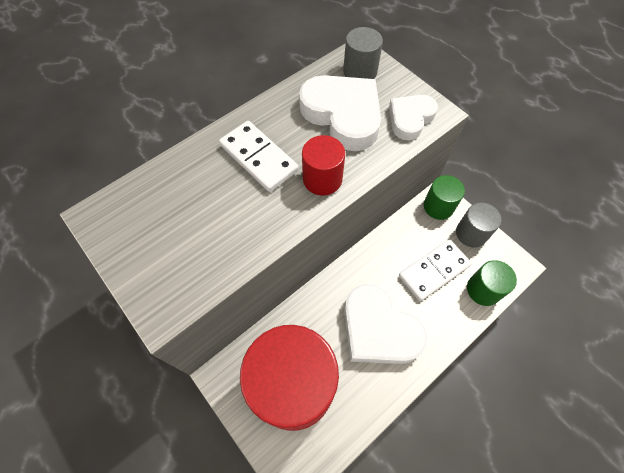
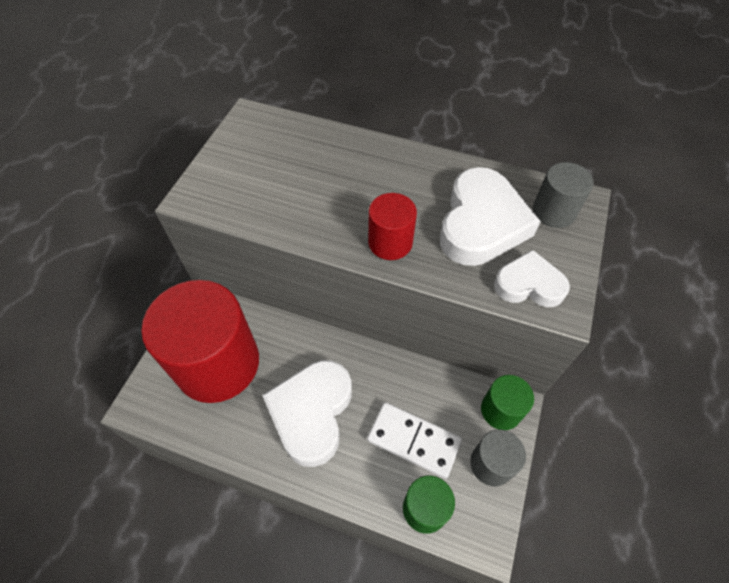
camera: 60 degrees right, 5 degrees down
white domino [219,121,299,192] -> none

